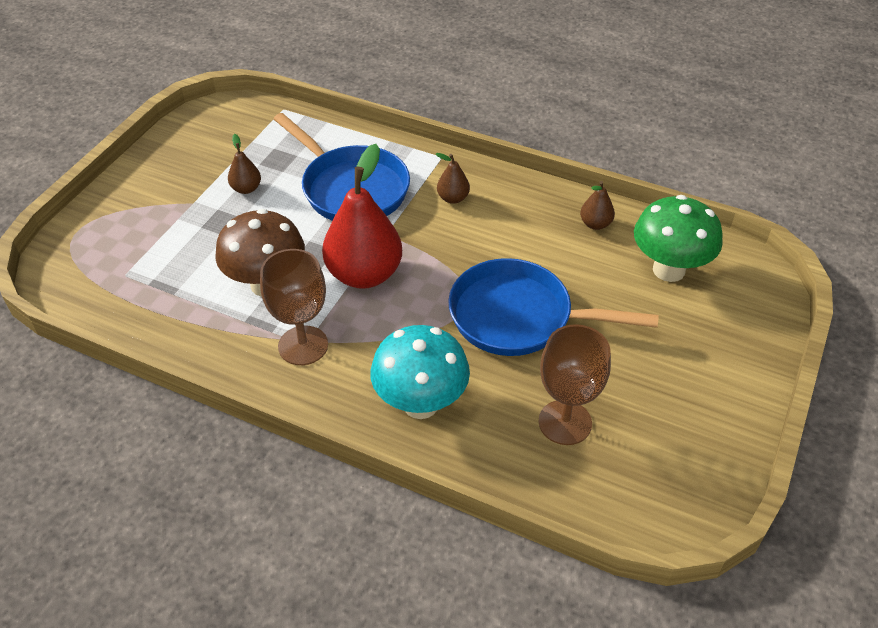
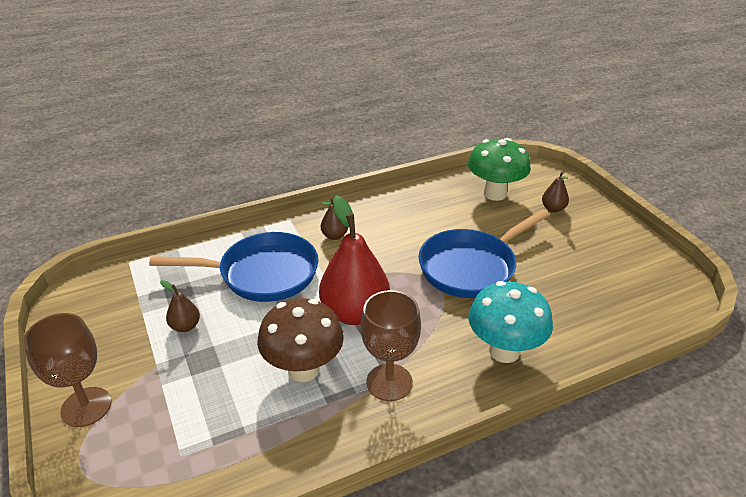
camera: 50 degrees left, 10 degrees down
brown goblet [539,324,611,445] -> brown goblet moved to [23,313,111,427]
brown pear [580,181,615,230] -> brown pear moved to [542,172,569,212]

